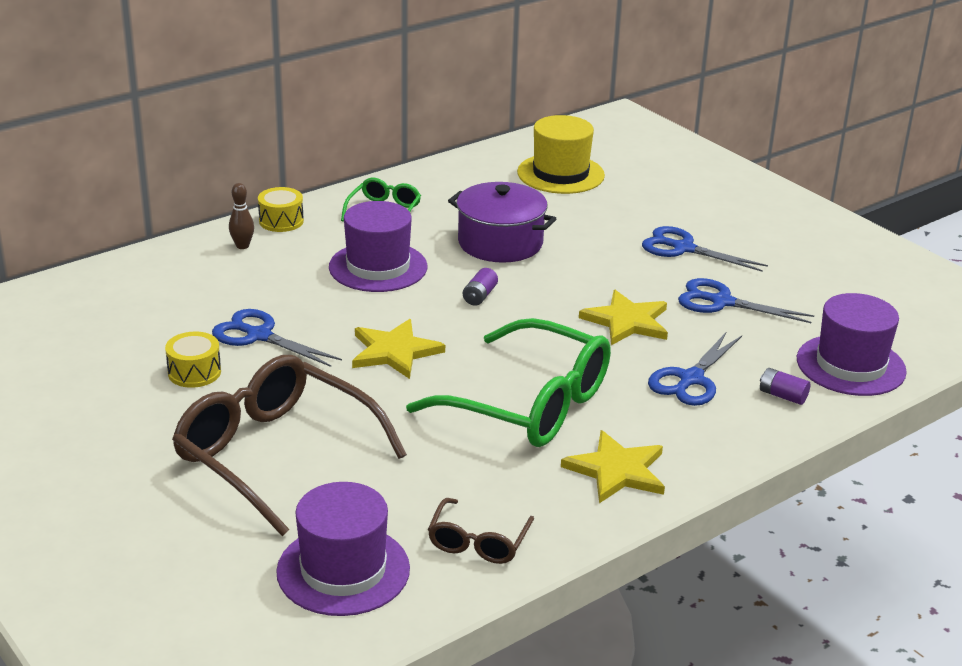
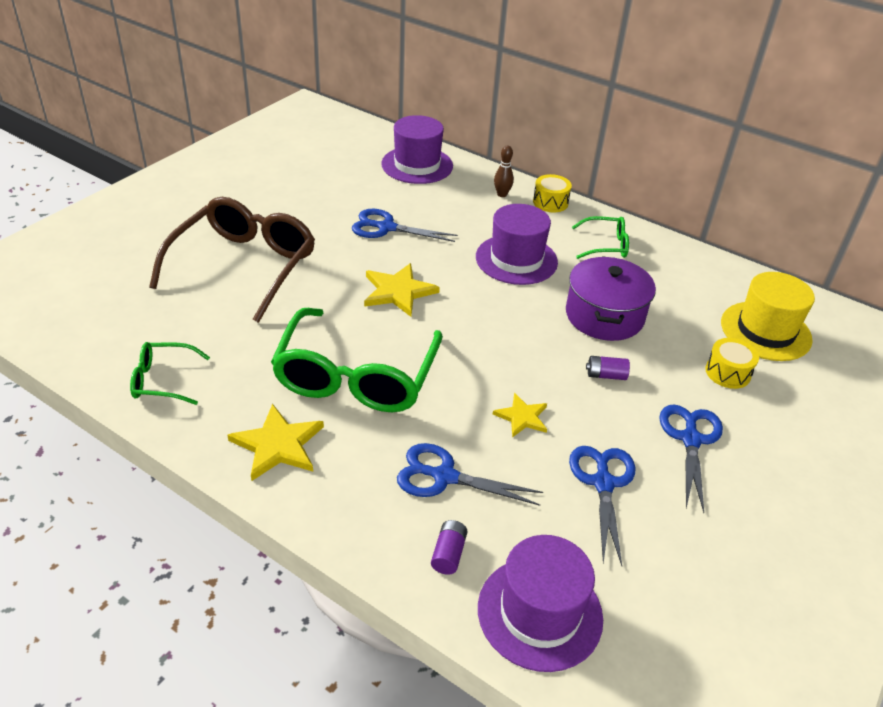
camera: 70 degrees right, 10 degrees up
yellow drum [165,332,221,388] -> yellow drum moved to [705,338,759,389]
blue scissors [212,309,342,367] -> blue scissors turned 90 degrees counterclockwise [352,209,458,242]
purple hat [276,482,410,616] -> purple hat moved to [381,115,453,184]
brown glasses [428,498,534,564] -> green glasses [130,342,210,405]
purple battery [463,268,498,306] -> purple battery moved to [586,356,630,380]
yellow star [579,290,668,345] -> yellow star [493,393,547,438], size x0.63

